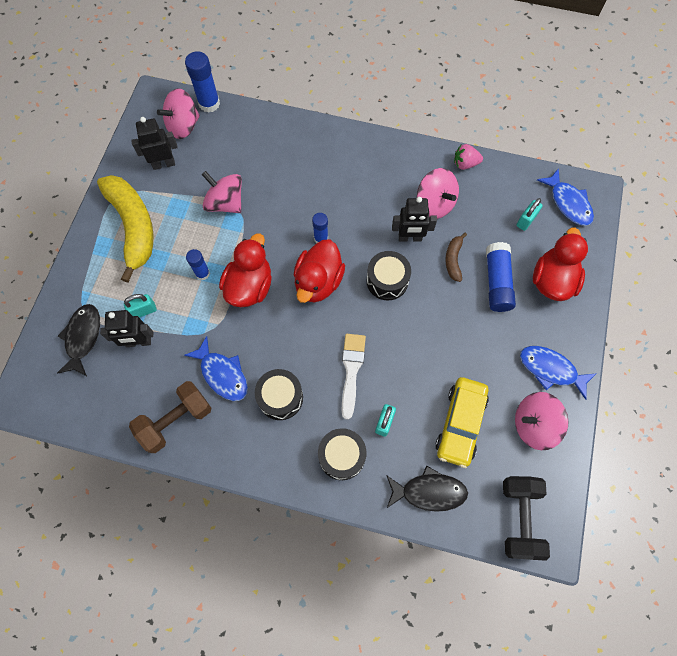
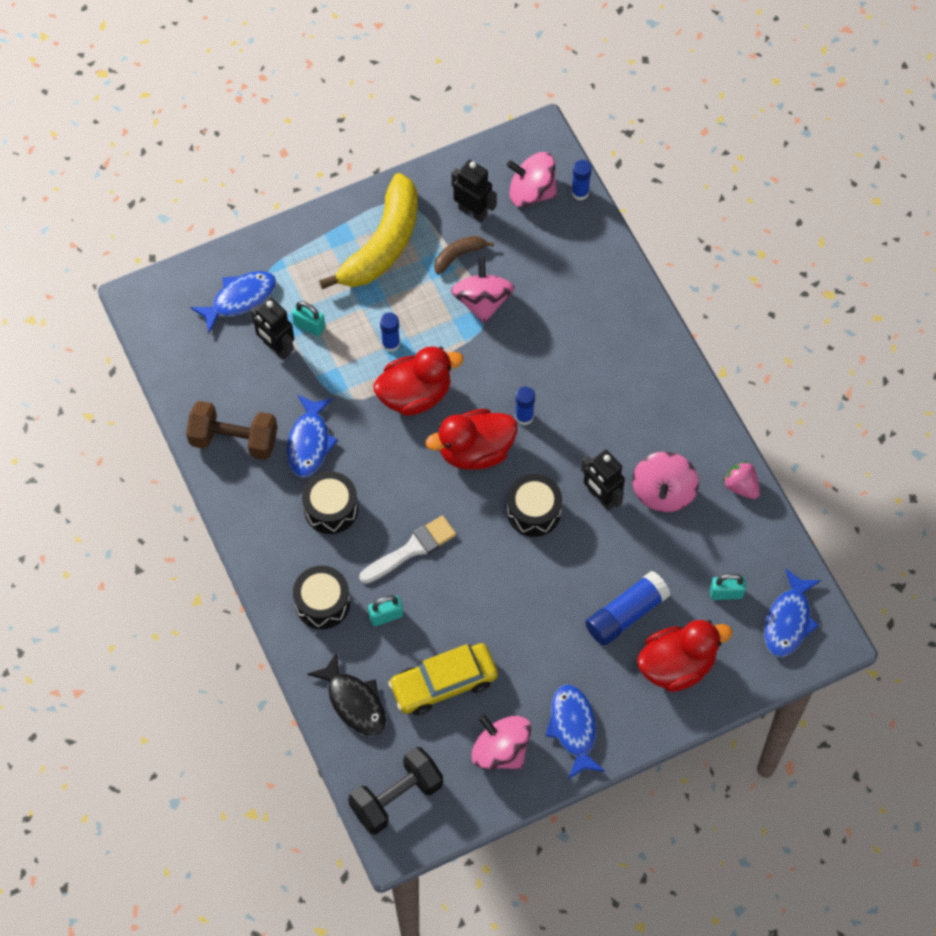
camera: 50 degrees right, 5 degrees down
black fish [57,304,100,376] -> blue fish [190,271,276,333]
blue glue stick [185,51,220,113] -> blue glue stick [571,160,592,201], size x0.62
brown banana [445,232,467,282] -> brown banana moved to [434,236,494,274]

